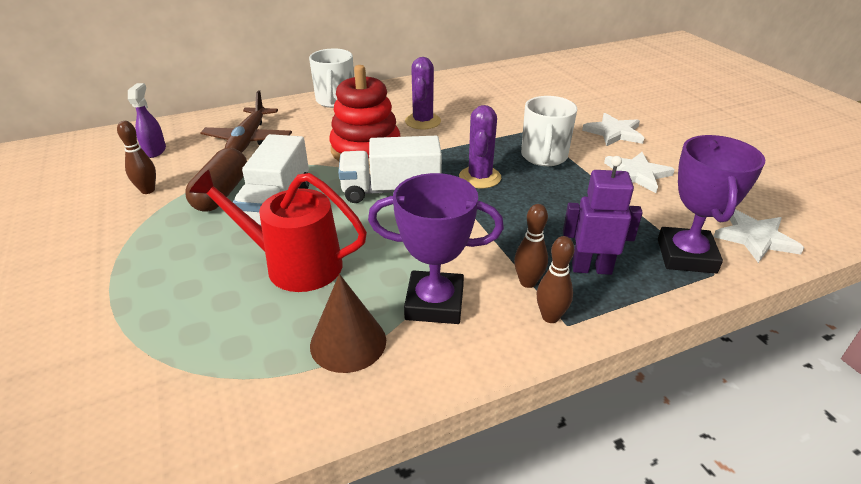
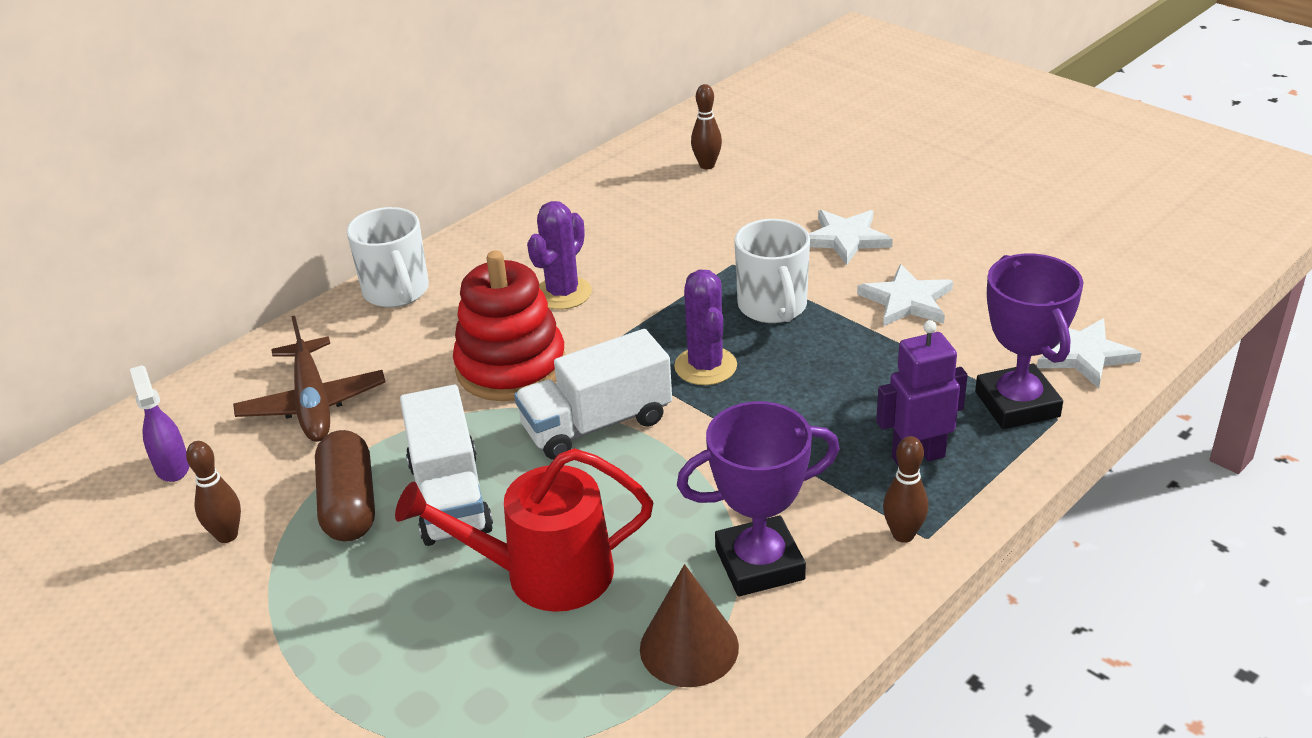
camera: 20 degrees left, 0 degrees up
purple cactus [405,57,441,129] -> purple cactus turned 45 degrees clockwise [527,201,592,310]
brown bowling pin [514,204,548,288] -> brown bowling pin moved to [691,84,722,169]

